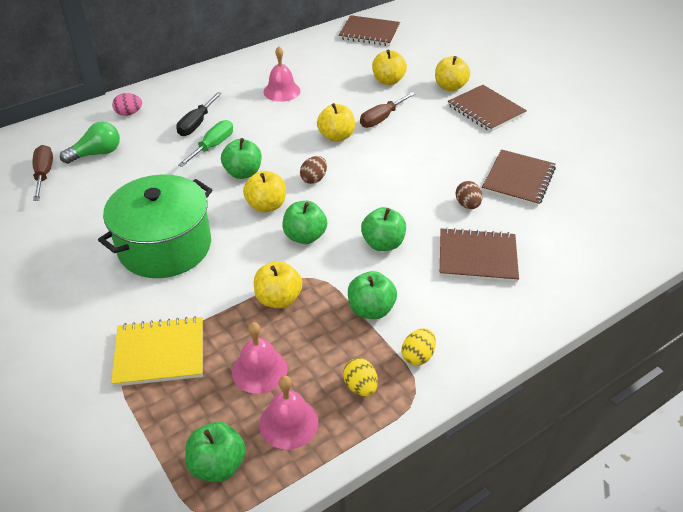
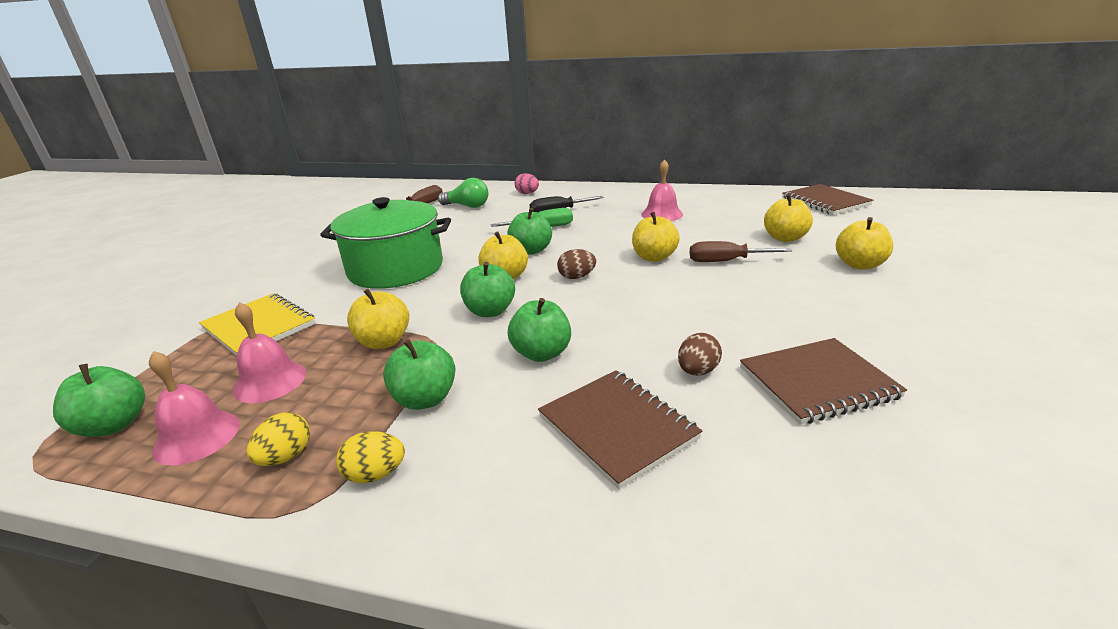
camera: 50 degrees right, 15 degrees down
brown notebook [448,85,527,132] -> none

